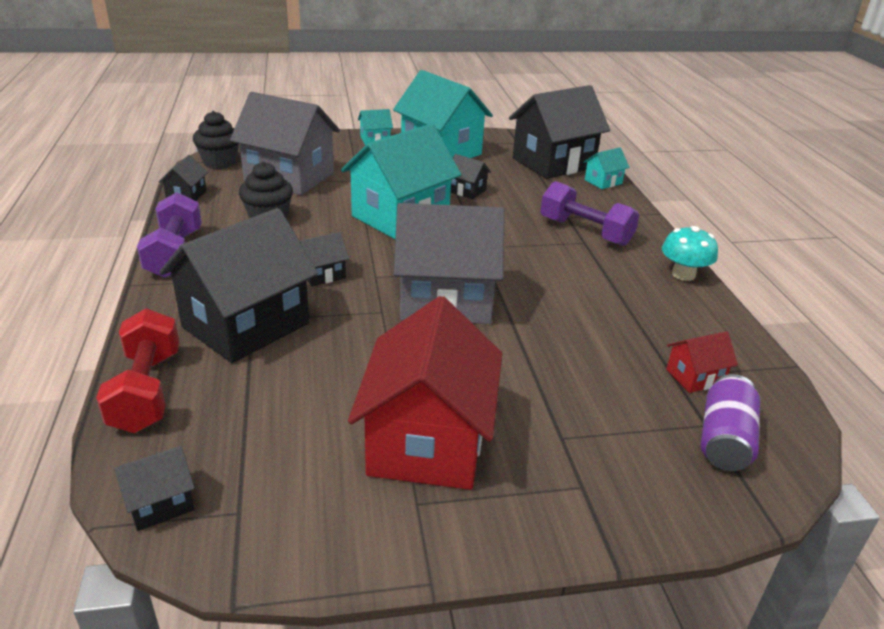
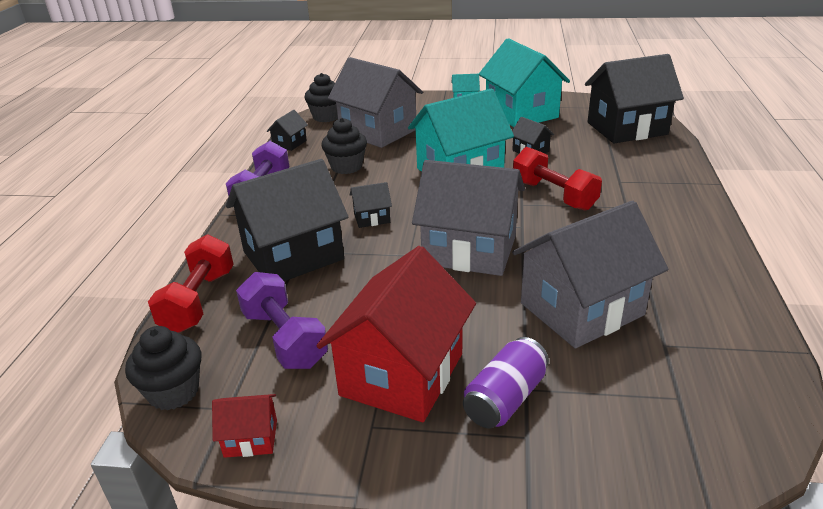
camera: 20 degrees right, 0 degrees up
black house [114,446,195,531] -> black cupcake [125,326,201,410]
purple dumbbell [540,181,639,246] -> purple dumbbell moved to [236,272,328,369]
turquoise house [584,147,629,189] -> none
turquoise mushroom [662,226,718,281] -> none
red house [666,331,738,393] -> red house moved to [212,394,277,458]
purple can [701,374,760,471] -> purple can moved to [463,337,549,429]
none -> grey house [512,201,668,348]
none -> red dumbbell [513,147,602,211]

